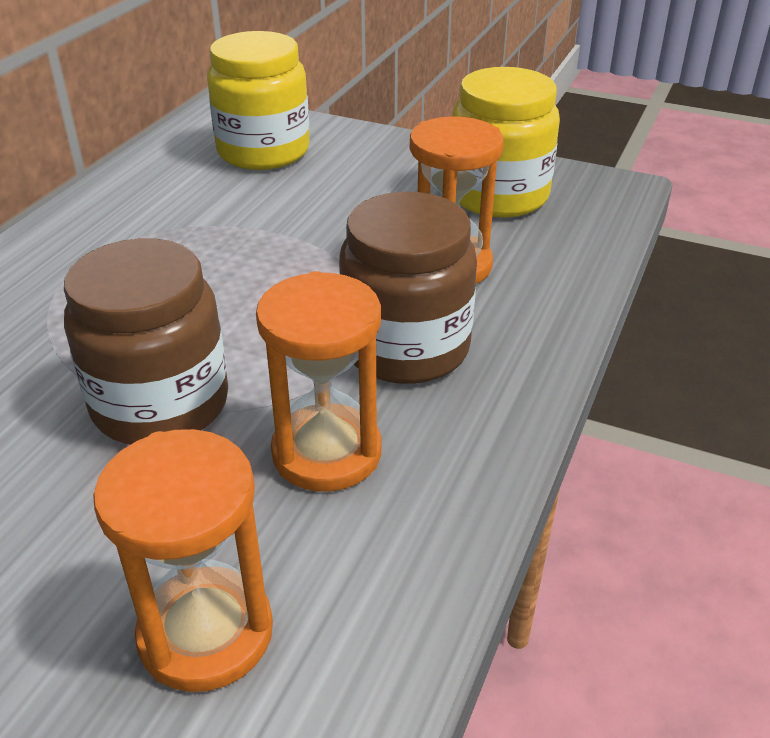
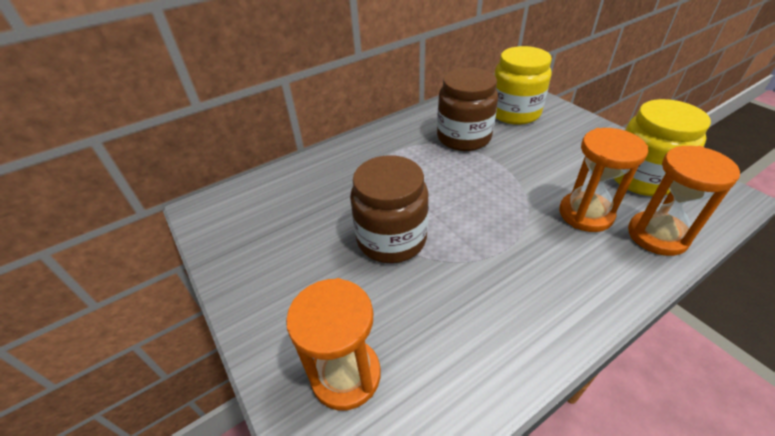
camera: 35 degrees right, 5 degrees up
orange hourglass [256,271,381,492] -> orange hourglass moved to [628,146,740,256]
brown jar [339,192,477,384] -> brown jar moved to [437,68,498,151]

